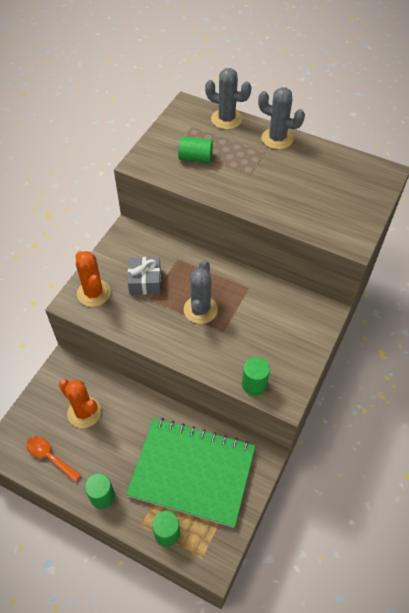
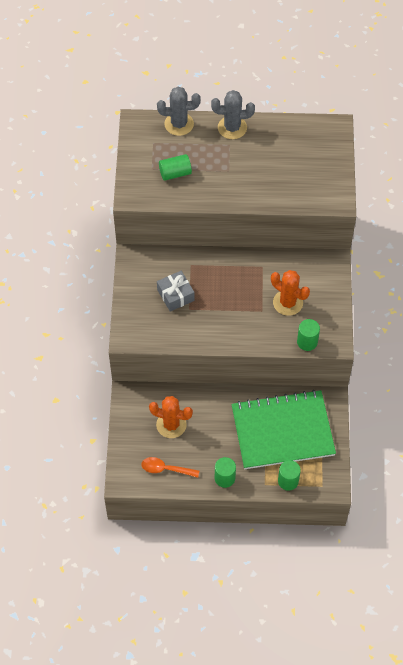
camera: 25 degrees left, 5 degrees up
orange cactus [76,251,111,307] -> orange cactus moved to [271,270,310,316]
grey cactus [184,260,218,324] -> none

